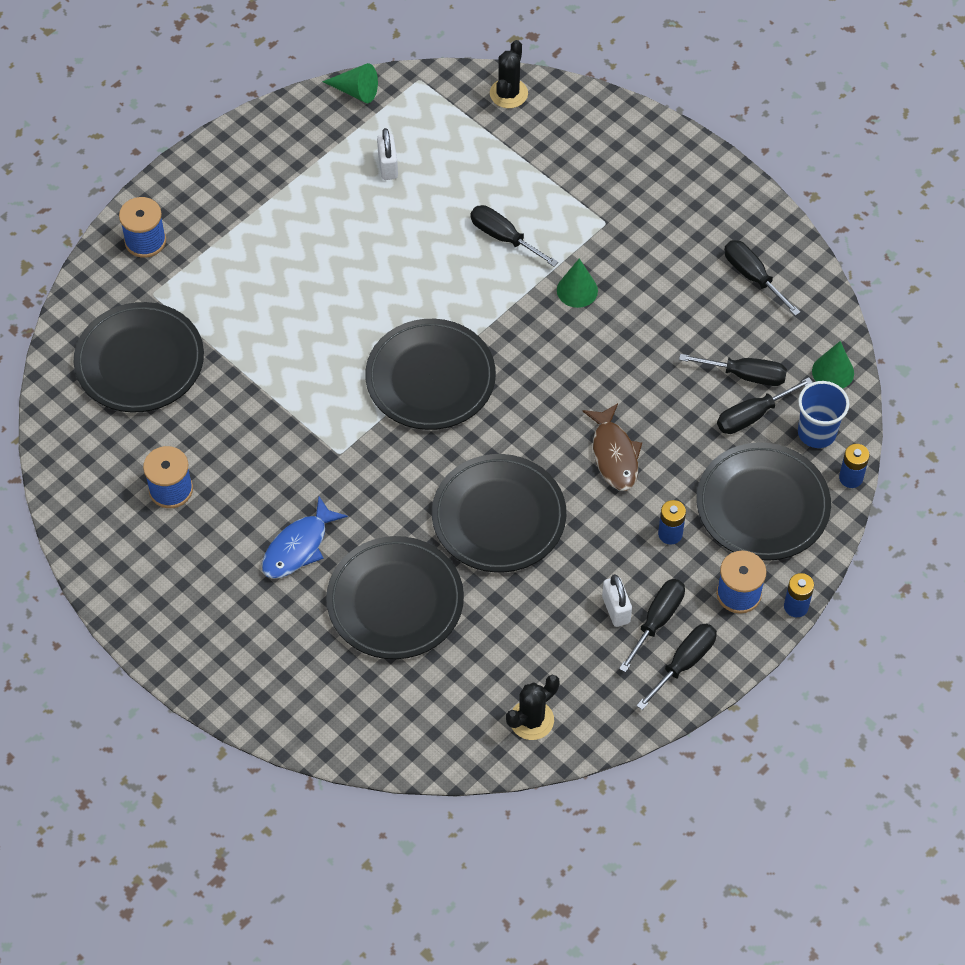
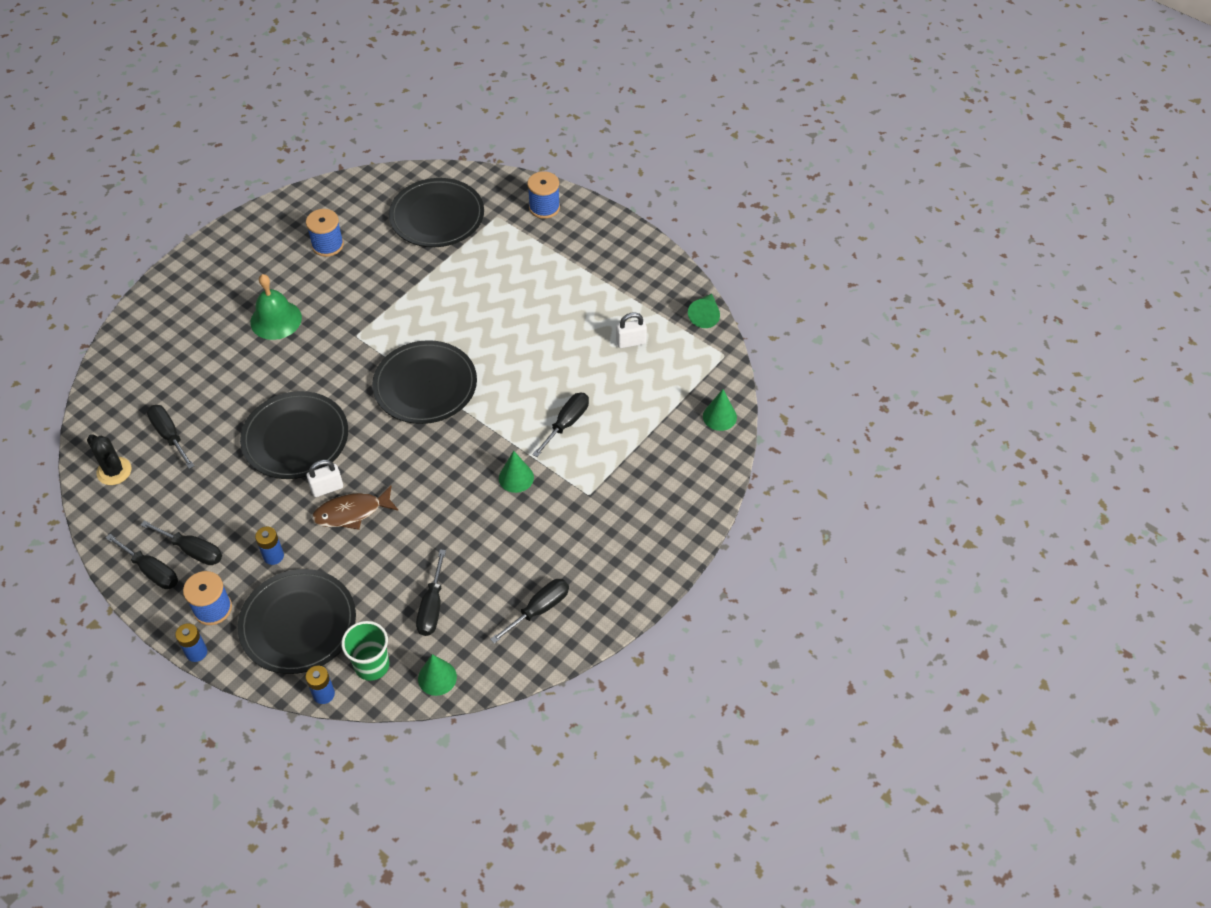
camera: 85 degrees right, 5 degrees down
blue fish [262,497,348,579] -> green bell [250,274,302,340]
black plate [326,536,464,659] -> none
black cactus [490,40,528,108] -> green cone [703,389,737,431]
white padlock [602,574,632,627] -> white padlock moved to [307,460,343,497]
black screwdriver [717,377,813,434] -> black screwdriver moved to [147,405,194,469]
blue cup [798,381,849,448] -> green cup [341,621,389,681]

